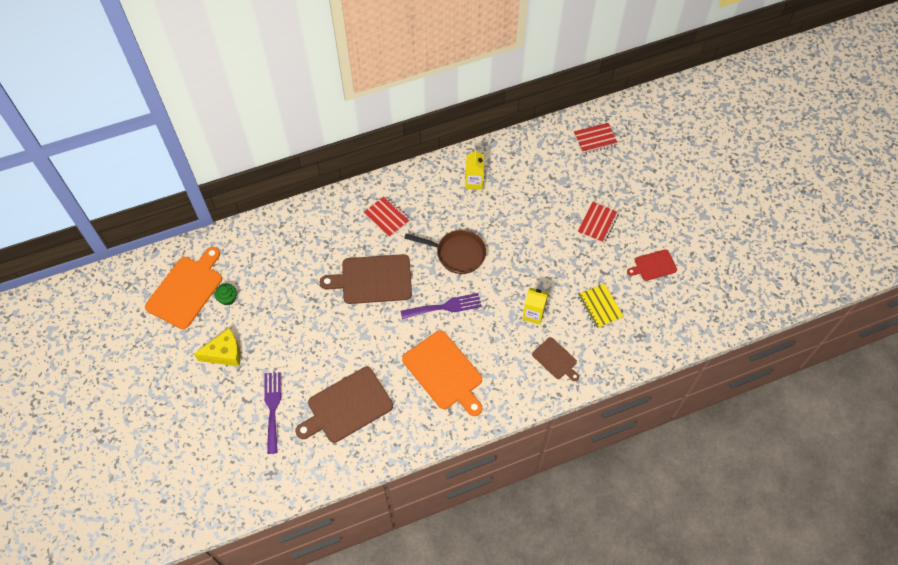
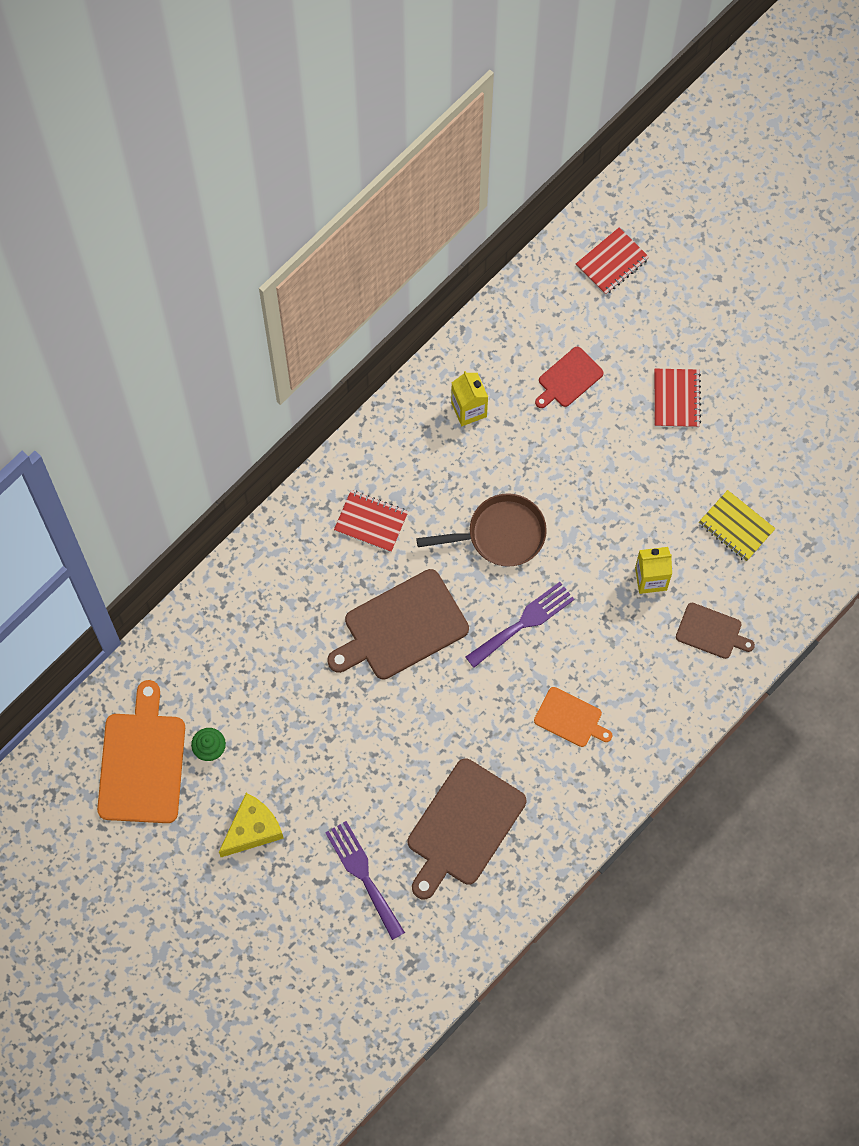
camera: 25 degrees left, 10 degrees up
orange cutting board [402,330,482,416] -> orange cutting board [534,687,612,747], size x0.54
red cutting board [627,249,677,281] -> red cutting board moved to [535,347,604,408]

